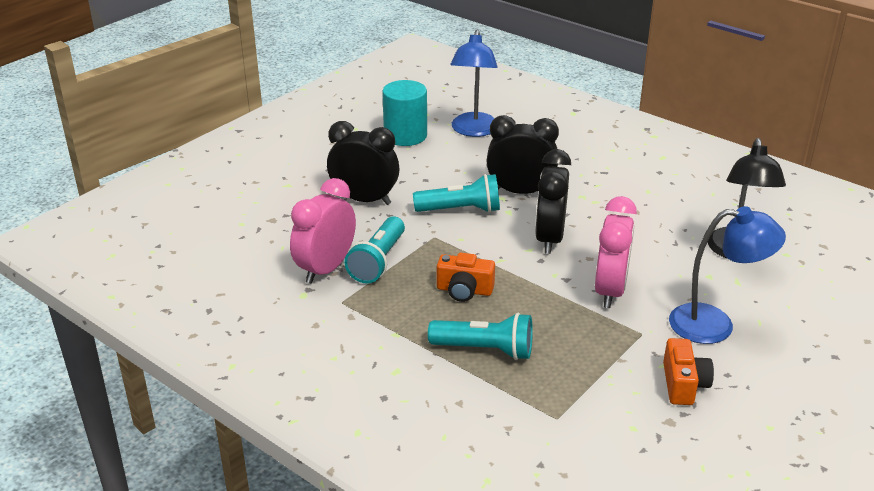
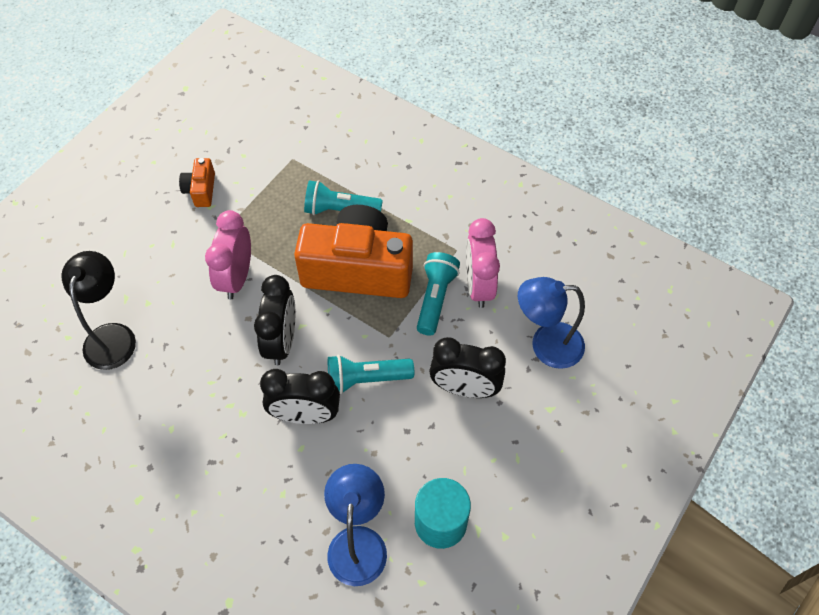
camera: 175 degrees right, 25 degrees up
pink clock [290,178,356,284] -> pink clock turned 150 degrees clockwise [466,218,500,308]
orange camera [437,253,495,302] -> orange camera [294,205,413,298], size x2.32
blue lamp [669,206,786,344] -> blue lamp moved to [518,277,585,369]

